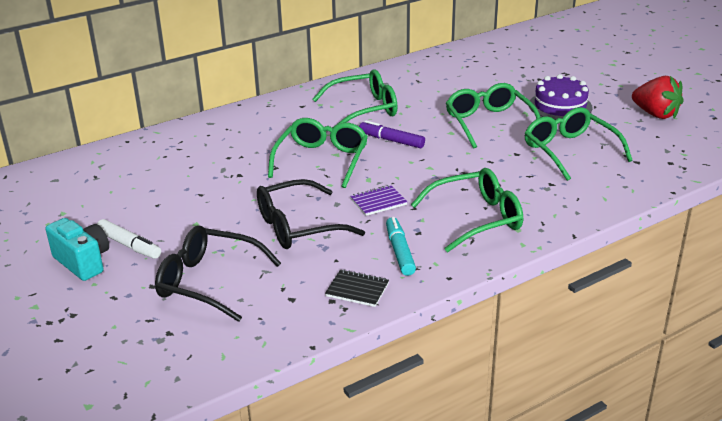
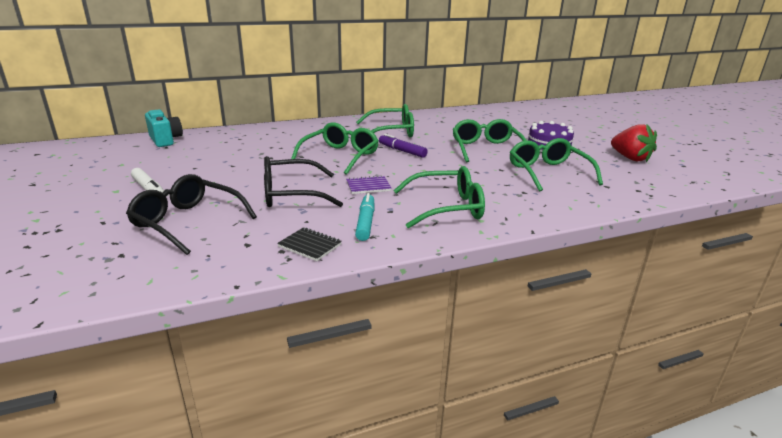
camera: 10 degrees right, 5 degrees down
turquoise camera [46,218,109,281] -> turquoise camera moved to [145,109,183,147]

